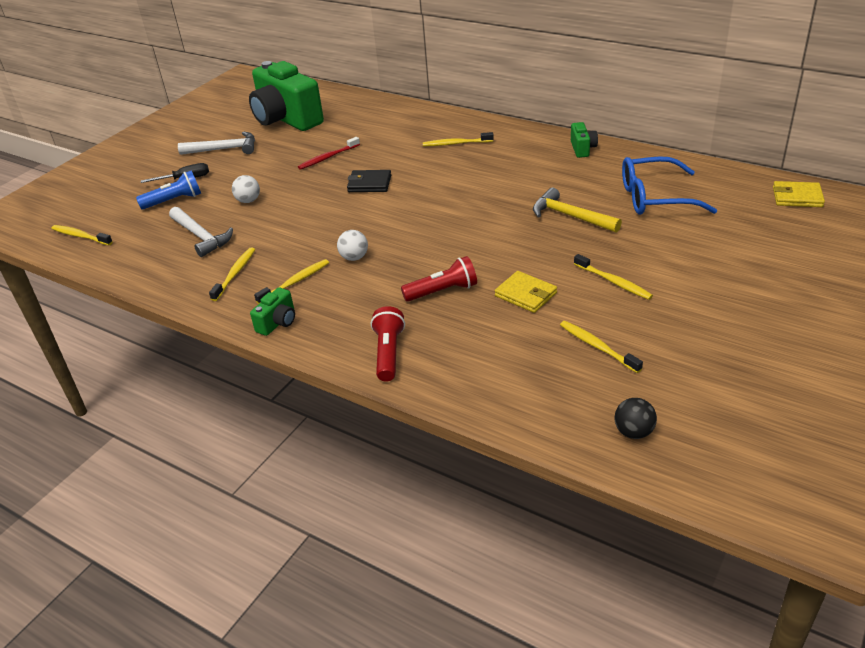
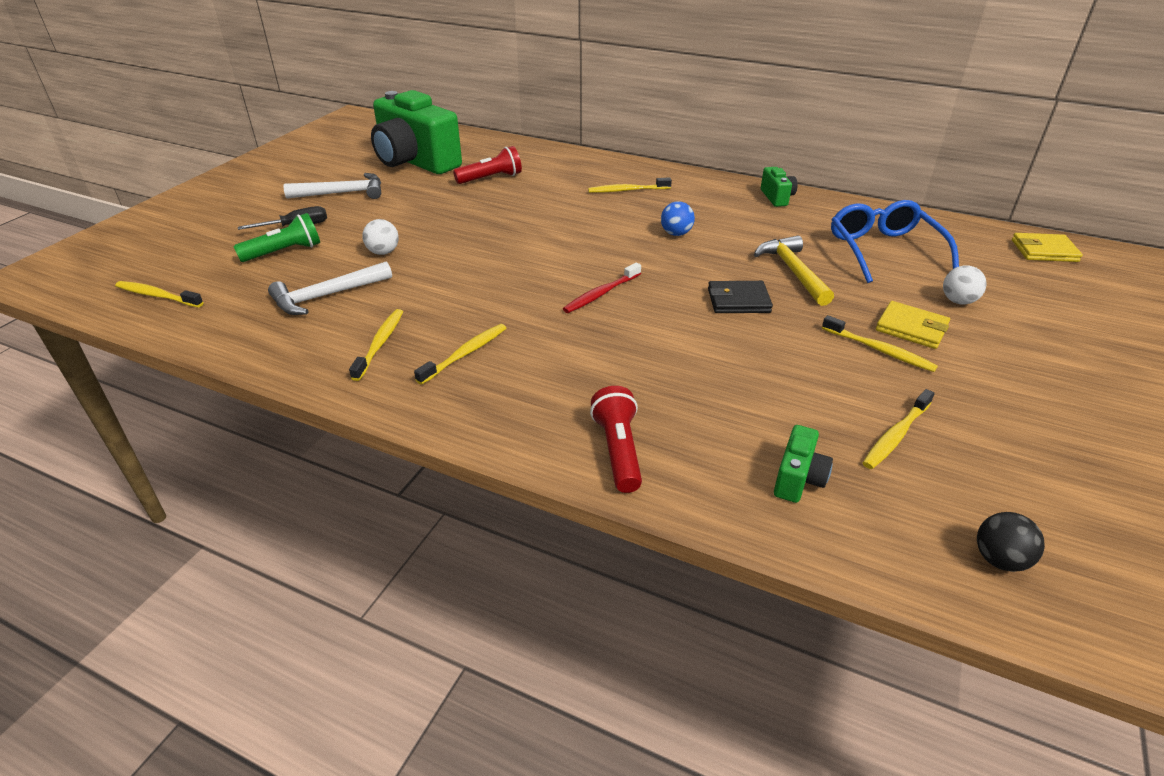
camera: 10 degrees left, 0 degrees up
blue flashlight [136,170,201,210] -> green flashlight [233,213,320,262]
white hammer [169,207,233,257] -> white hammer turned 105 degrees clockwise [268,261,392,315]
green camera [250,287,295,336] -> green camera moved to [774,425,833,503]
red toothbrush [298,137,360,170] -> red toothbrush moved to [563,262,641,313]
white ball [337,230,368,261] -> white ball moved to [943,265,987,304]
black wallet [347,170,391,192] -> black wallet moved to [708,281,773,313]
red flashlight [401,256,477,302] -> red flashlight moved to [453,146,522,184]
yellow wallet [495,271,557,313] -> yellow wallet moved to [876,301,950,349]
yellow hammer [533,187,622,233] -> yellow hammer turned 45 degrees clockwise [754,236,834,306]
yellow toothbrush [560,321,643,373] -> yellow toothbrush turned 90 degrees counterclockwise [863,389,935,469]
blue glasses [622,156,717,215] -> blue glasses turned 90 degrees clockwise [831,200,959,283]
none -> blue ball [661,201,695,236]

